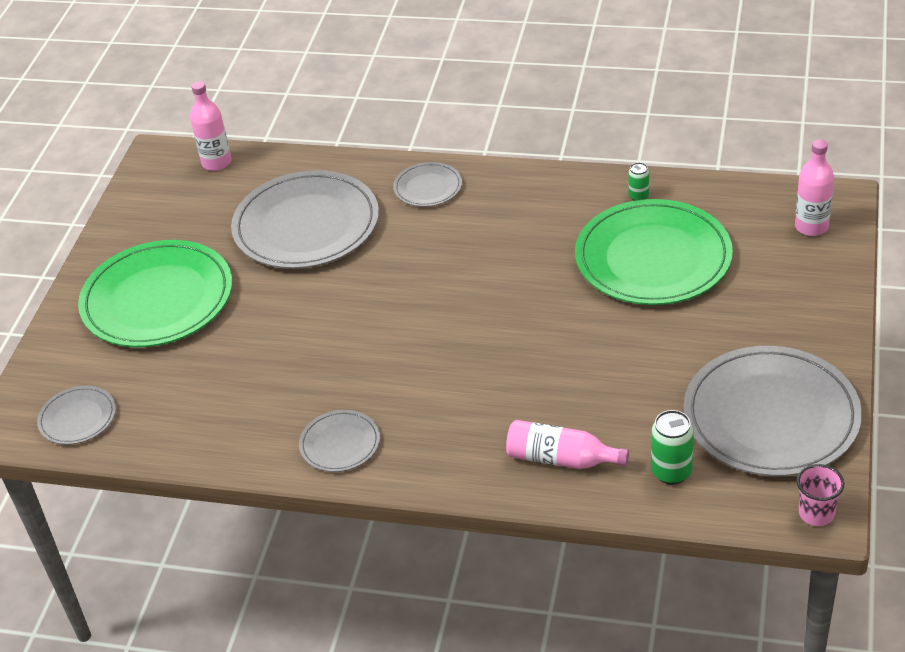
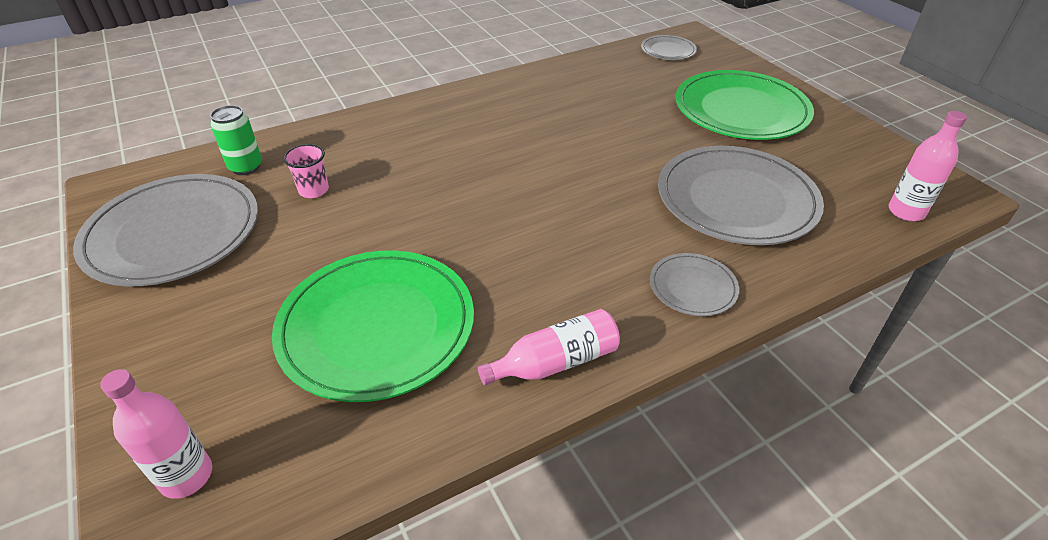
camera: 135 degrees right, 0 degrees up
grey plate [299,410,380,472] -> none
pink bottle [506,420,629,469] -> pink bottle moved to [478,309,620,386]
green can [628,162,649,201] -> none
pink cup [797,464,844,526] -> pink cup moved to [283,144,329,198]

